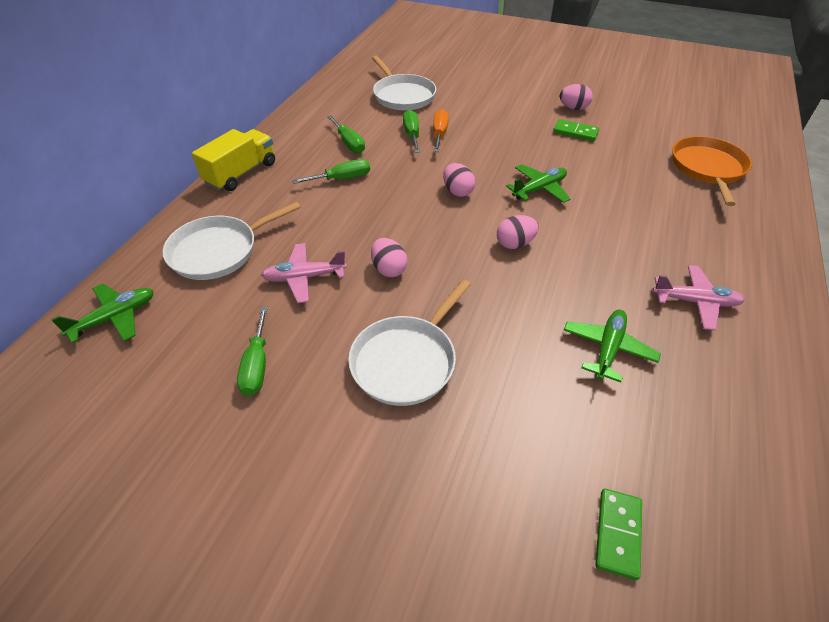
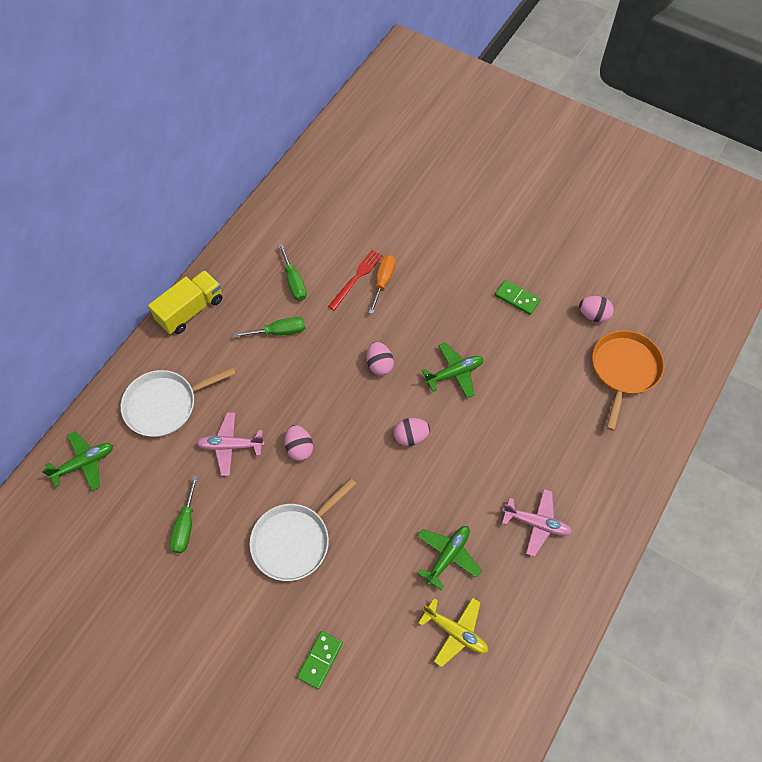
camera: 10 degrees right, 15 degrees up
white pan [372,55,437,110] -> none
green screwdriver [403,110,420,153] -> red fork [328,250,383,310]
pink egg [559,84,593,110] -> pink egg moved to [579,296,614,322]
green domino [595,489,642,580] -> green domino moved to [297,631,343,689]
none -> yellow plane [418,598,488,667]

